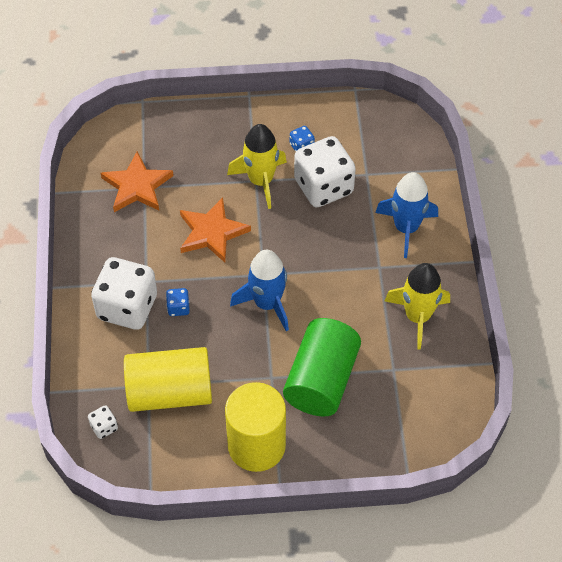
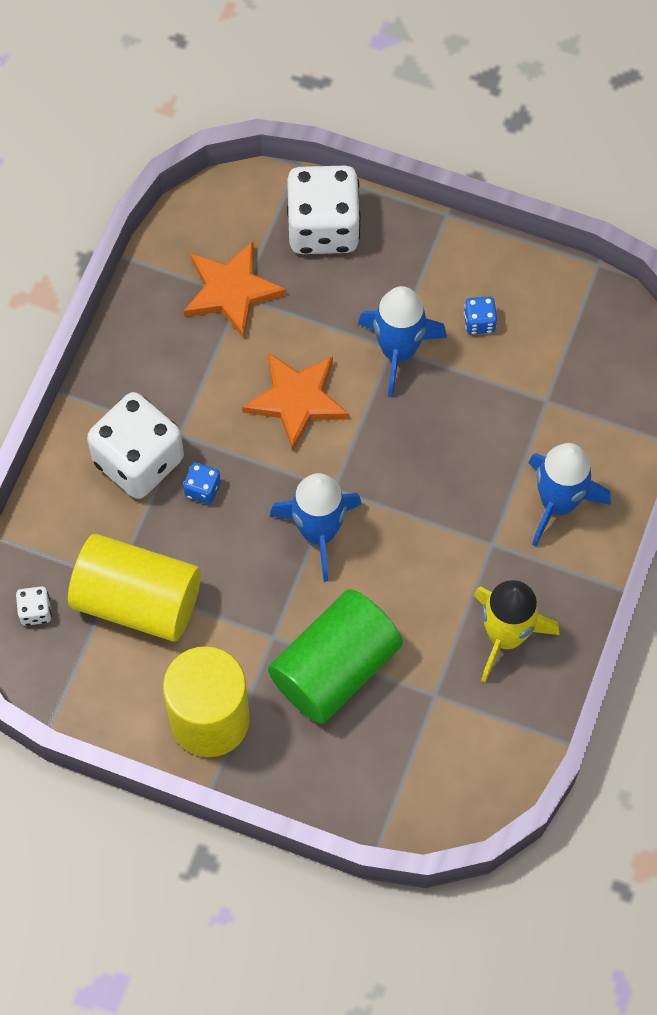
camera: 25 degrees right, 10 degrees up
yellow rocket [227,124,287,209] -> blue rocket [358,286,447,397]
white dice [294,136,356,207] -> white dice moved to [287,166,361,254]

